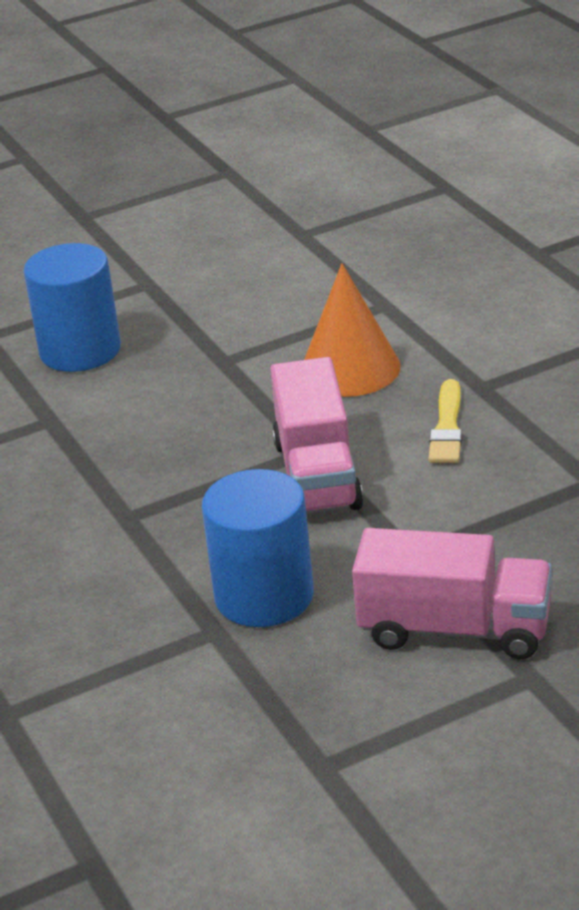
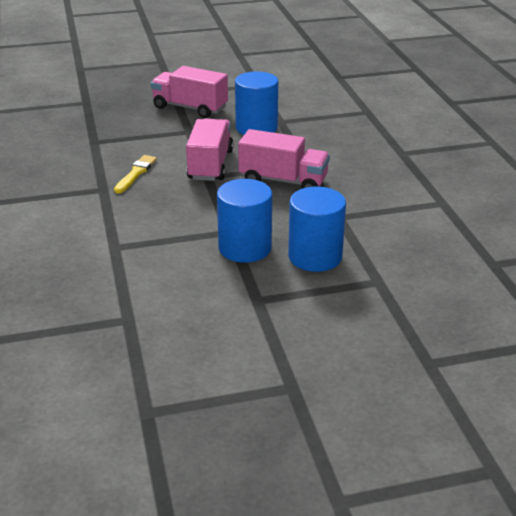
camera: 170 degrees left, 0 degrees up
orange cone [304,263,400,397] -> none
none -> blue cylinder [217,179,272,263]
none -> pink truck [238,129,330,189]

